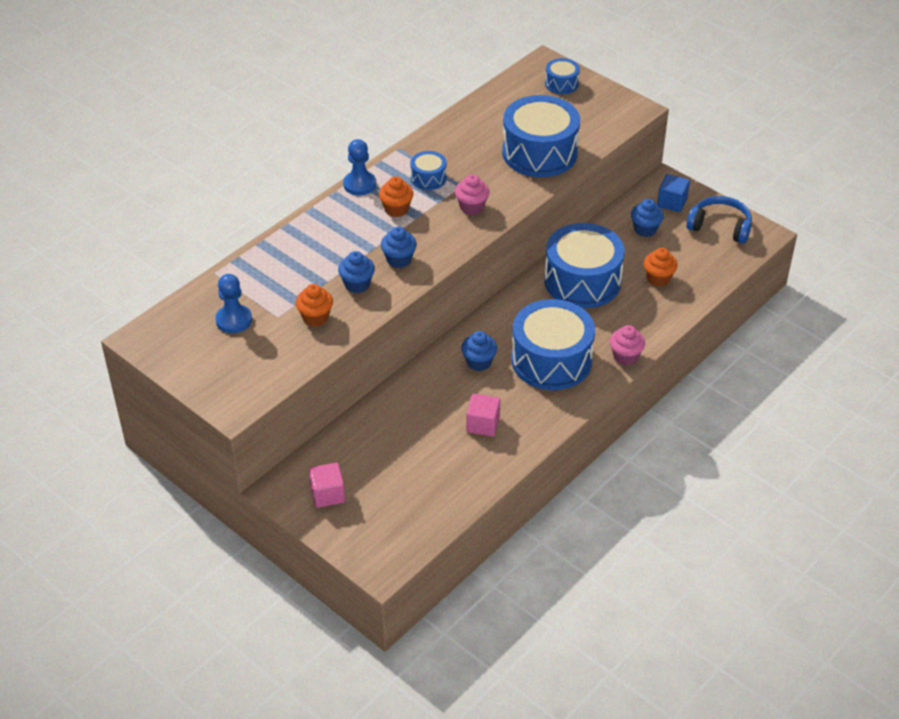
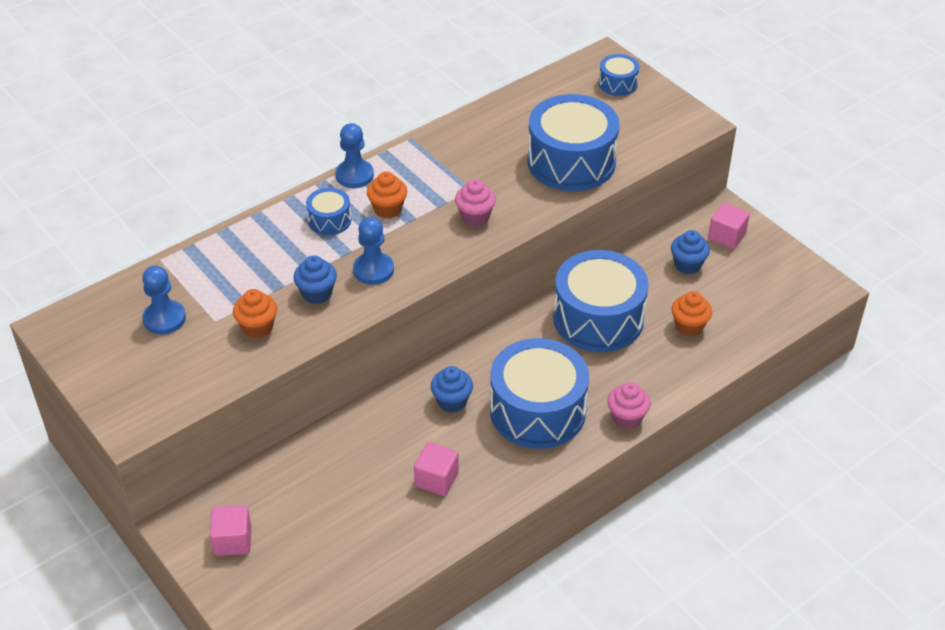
camera: 10 degrees right, 0 degrees up
blue cupcake [381,227,417,268] -> blue pawn [353,217,394,285]
blue drum [410,151,447,190] -> blue drum moved to [306,188,351,235]
blue cube [657,174,690,212] -> pink cube [708,203,750,249]
blue headphones [686,196,752,244] -> none

